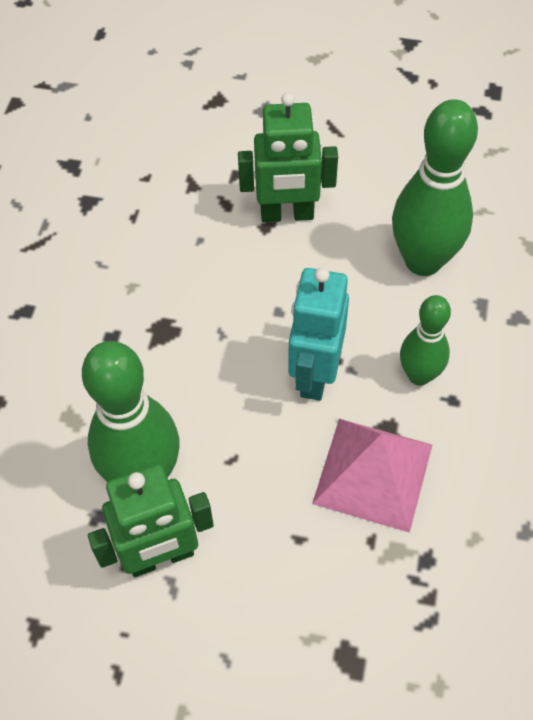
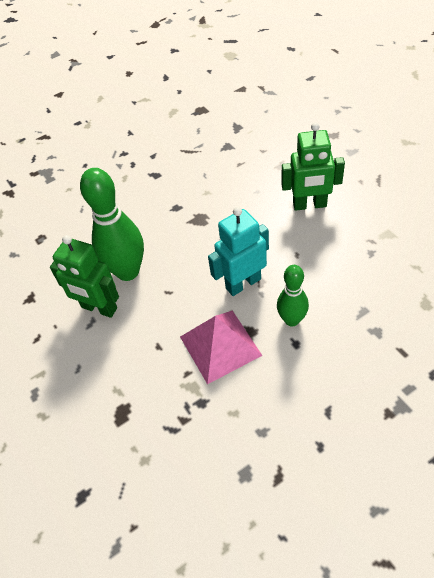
camera: 50 degrees right, 5 degrees down
green robot [238,93,338,222] -> green robot turned 45 degrees counterclockwise [281,122,345,211]
green bowling pin [392,99,478,276] -> none

